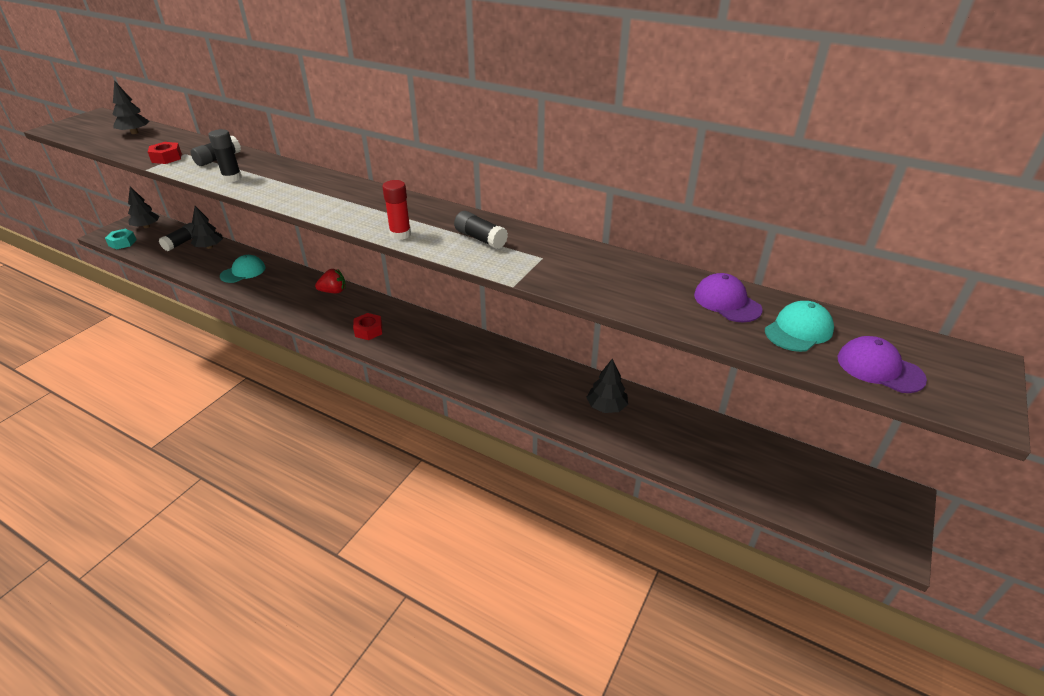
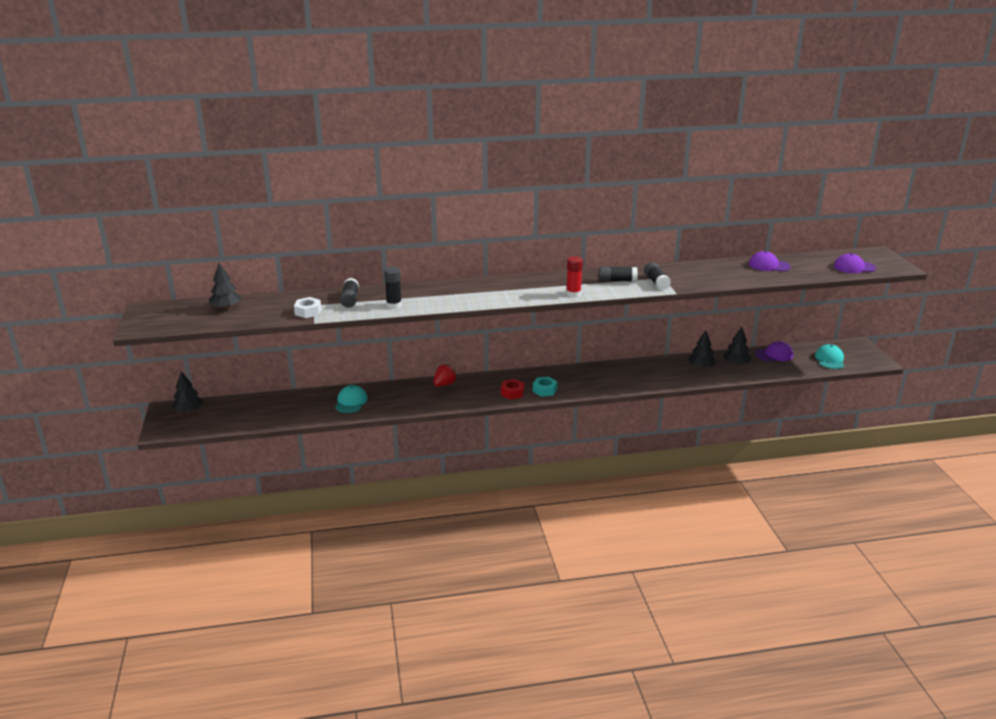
camera: 40 degrees left, 10 degrees down
turquoise nut [105,229,137,249] -> turquoise nut moved to [533,377,557,397]
red nut [148,142,182,164] -> white nut [294,297,321,318]
black glue stick [159,223,194,251] -> black glue stick moved to [644,262,671,290]
black tree [191,206,223,249] -> black tree moved to [723,327,751,366]
turquoise cap [765,301,834,352] -> turquoise cap moved to [815,344,844,369]
none -> purple cap [755,341,793,361]

